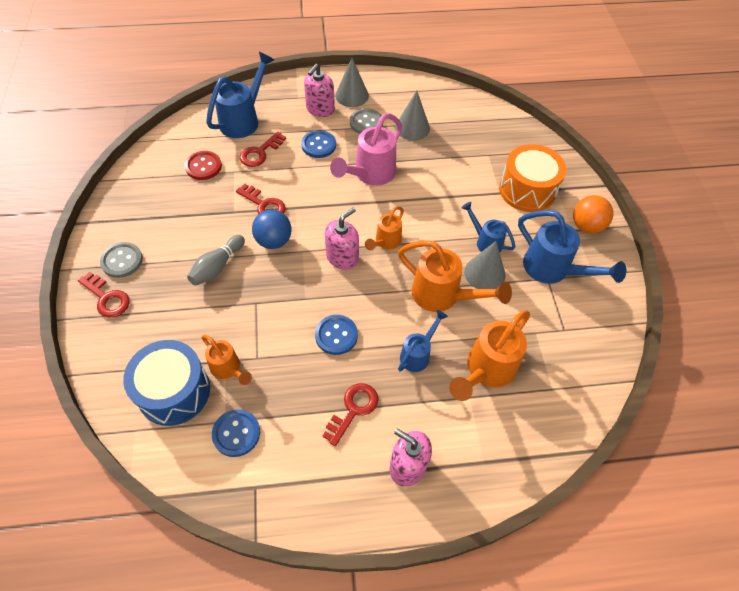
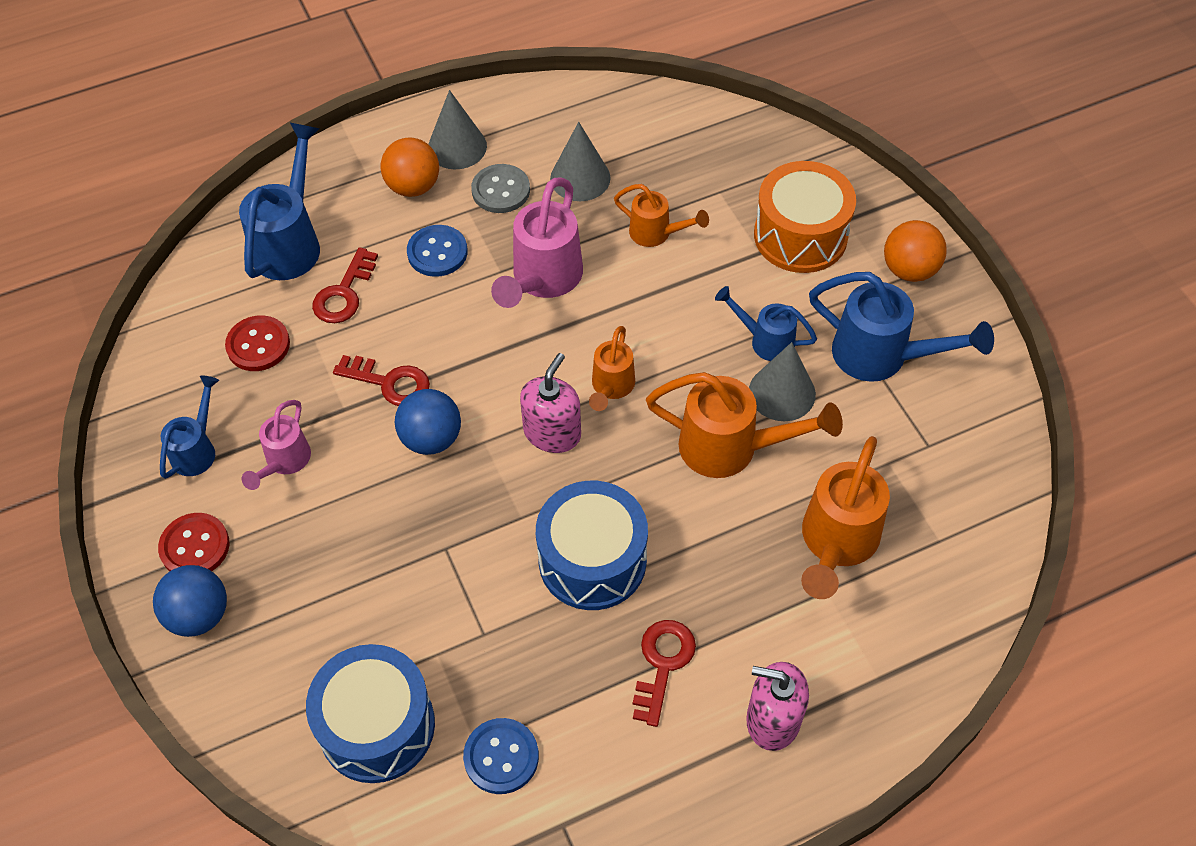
camera: 15 degrees left, 0 degrees up
red key [78,272,130,317] -> blue ball [153,565,227,637]
grey button [100,242,143,278] -> red button [158,513,229,571]
grey bowling pin [187,235,245,286] -> none
orange watering can [202,335,252,385] -> orange watering can moved to [614,184,709,247]
pink soap dispenser [304,64,335,117] -> orange ball [381,138,439,197]
blue button [315,315,358,355] -> blue drum [536,481,648,610]
blue watering can [398,310,448,372] -> blue watering can moved to [160,376,219,479]
none -> pink watering can [242,400,311,490]

